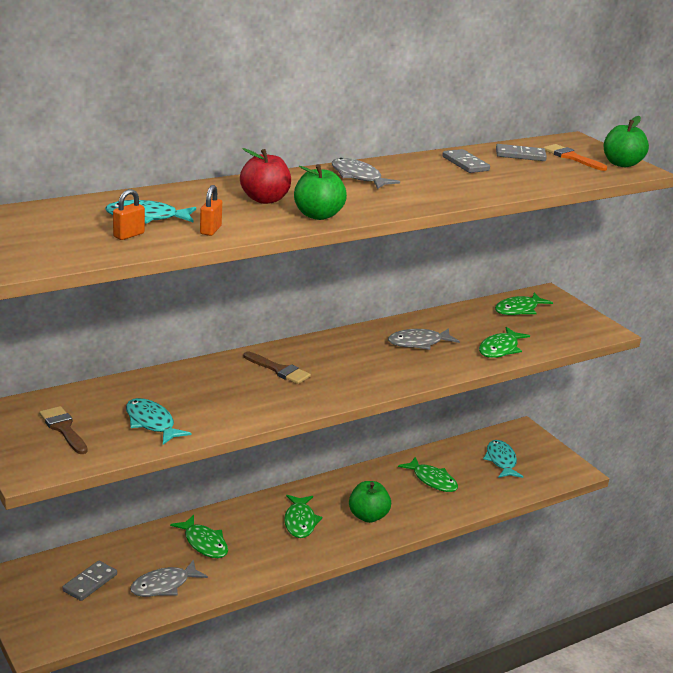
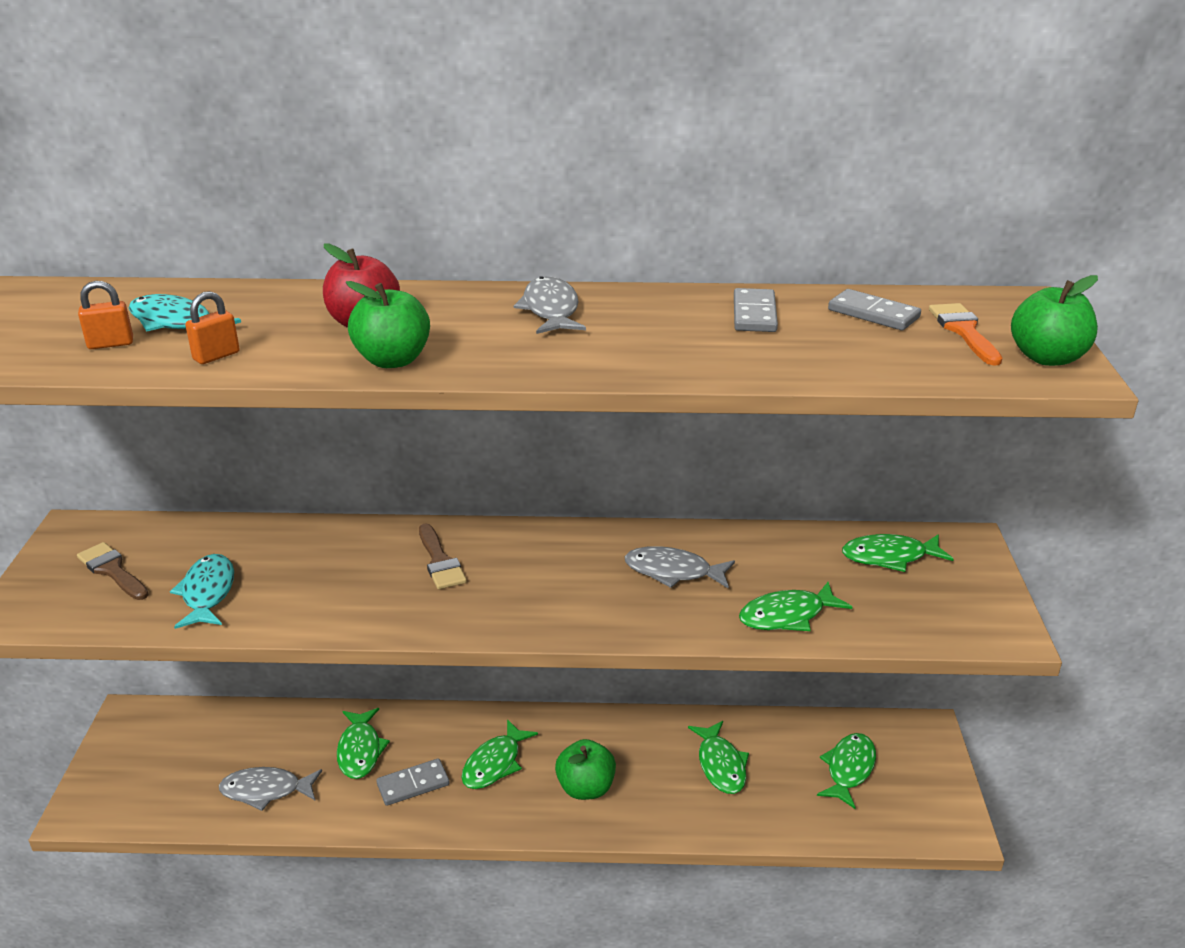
camera: 35 degrees right, 5 degrees up
brown brush [39,406,88,454] -> brown brush turned 45 degrees counterclockwise [77,542,149,600]
grey domino [62,561,117,601] -> grey domino moved to [376,758,450,806]
turquoise fish [483,440,523,478] -> green fish [817,733,876,809]

